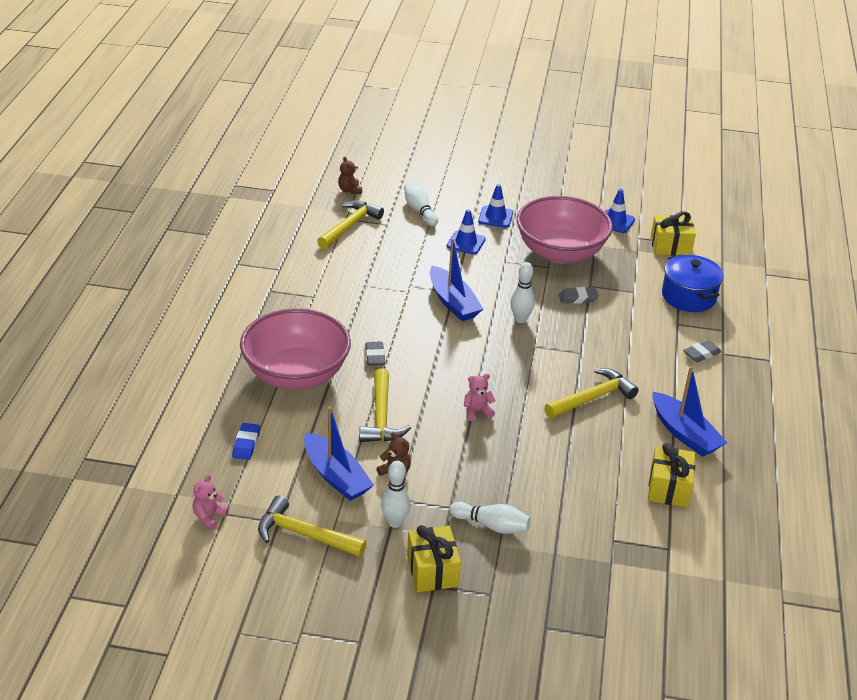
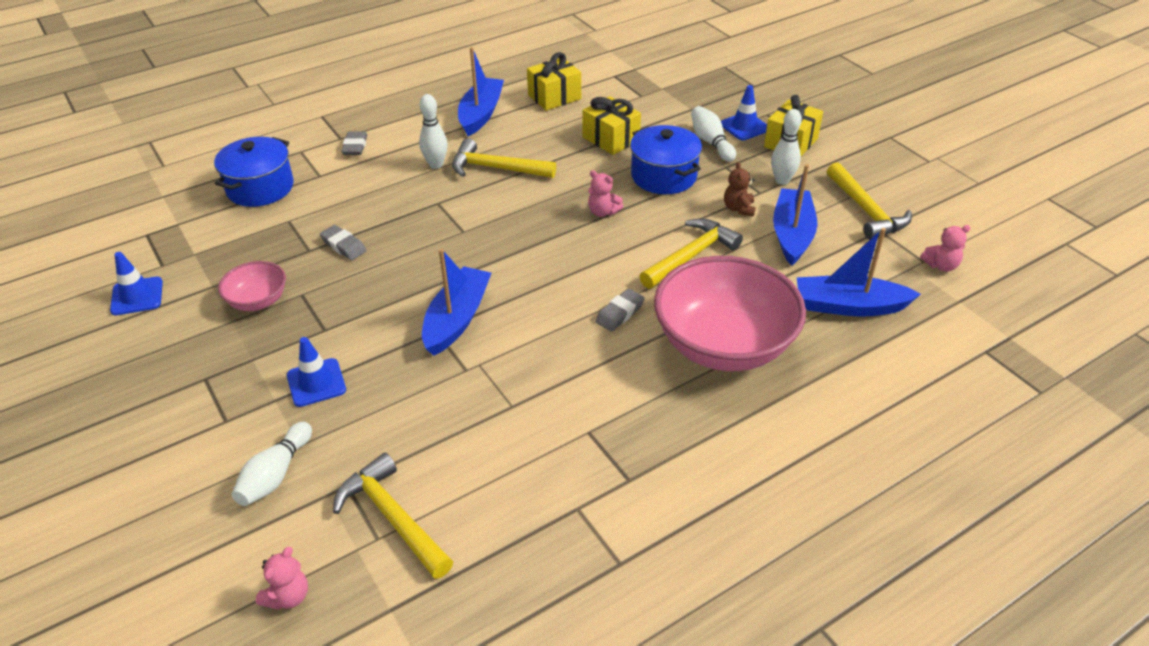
camera: 130 degrees left, 5 degrees up
blue eraser [232,423,260,460] -> blue boat [797,228,921,316]
yellow hammer [317,201,384,249] -> yellow hammer turned 60 degrees clockwise [333,453,453,579]
brown teddy bear [338,156,362,194] -> pink teddy bear [256,547,308,610]
blue traffic cone [478,184,513,228] -> blue traffic cone moved to [721,85,767,140]
white bowling pin [510,262,535,323] -> white bowling pin moved to [419,94,448,169]
pink bowl [516,196,613,264] -> pink bowl [218,261,286,311], size x0.47
yellow gift [651,211,696,256] -> yellow gift moved to [583,96,641,155]
grey eraser [683,340,722,362] -> grey eraser turned 75 degrees clockwise [341,131,367,155]
none -> blue pot [630,125,702,194]

